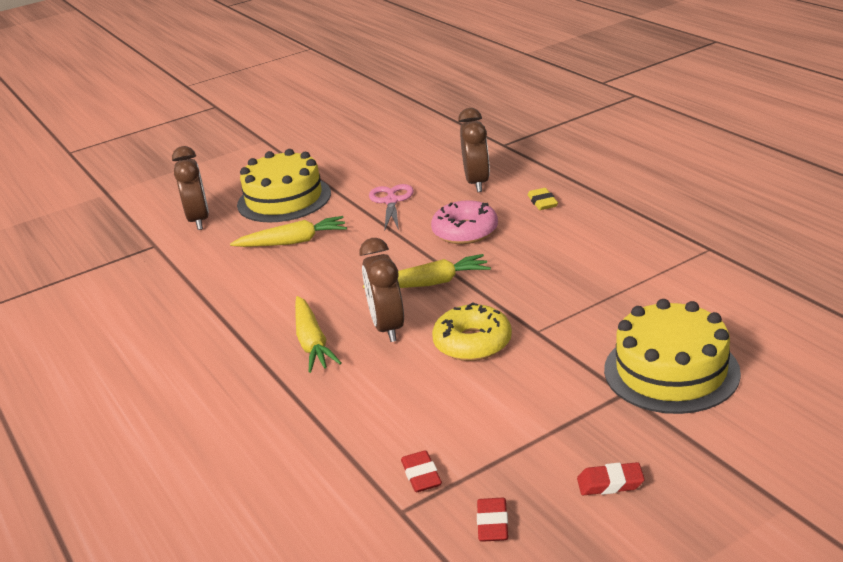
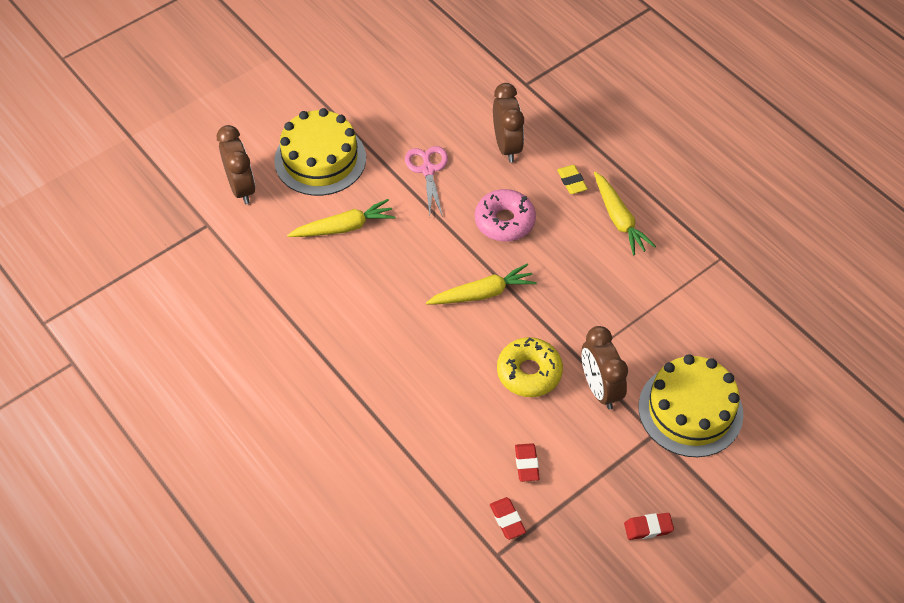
camera: 10 degrees left, 25 degrees up
yellow carrot [295,296,341,373] -> yellow carrot moved to [594,172,656,256]
brown clock [360,238,404,342] -> brown clock moved to [582,326,628,409]
red eraser [477,498,508,542] -> red eraser moved to [515,443,540,482]

